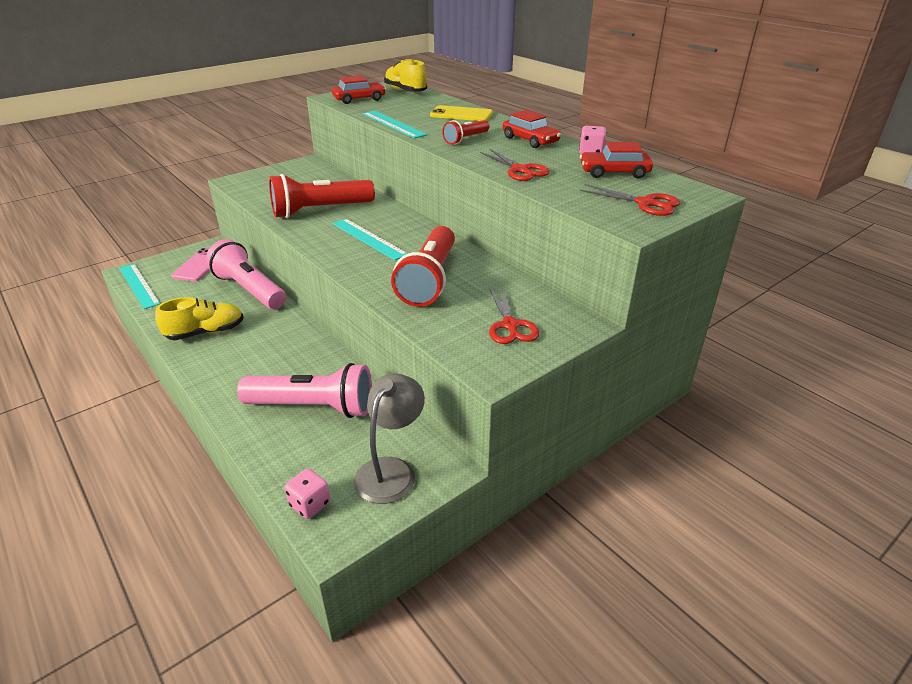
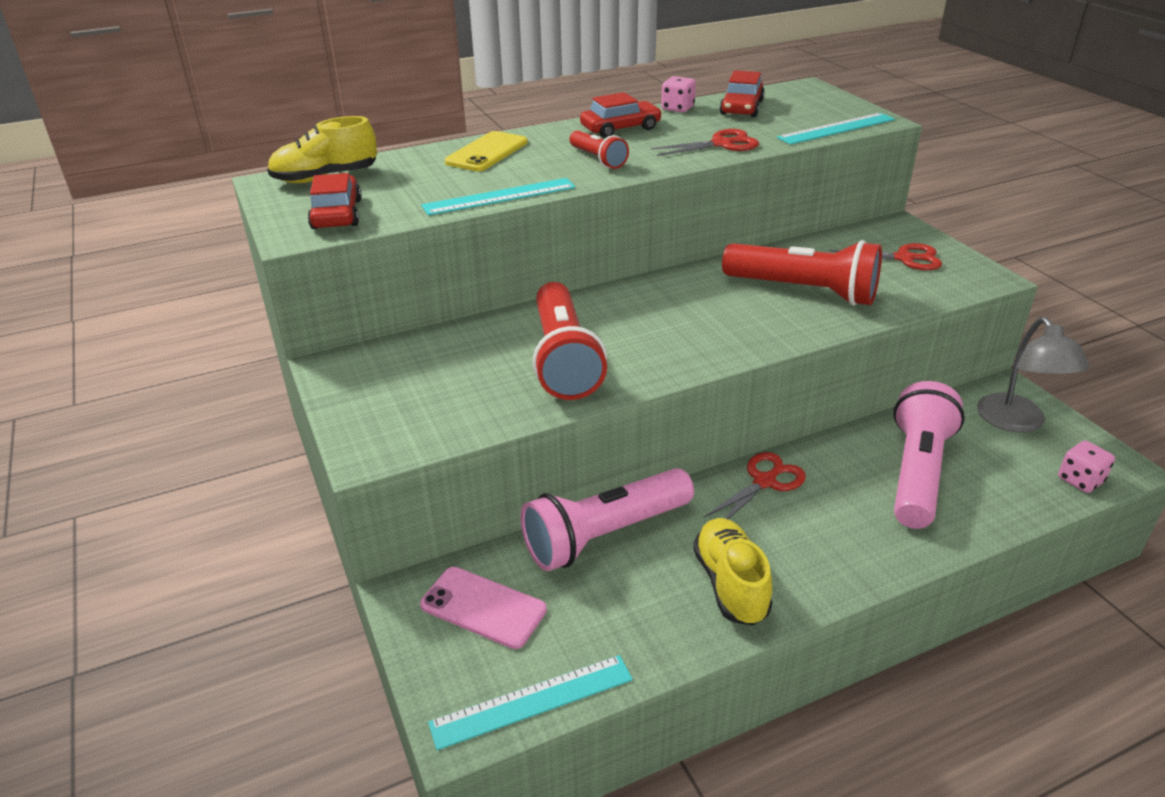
camera: 75 degrees left, 0 degrees up
turquoise ruler [332,218,408,260] -> turquoise ruler moved to [777,113,895,145]
grey lamp [354,373,425,504] -> grey lamp turned 135 degrees counterclockwise [977,317,1089,433]
red scissors [579,184,680,216] -> red scissors moved to [704,452,806,519]

